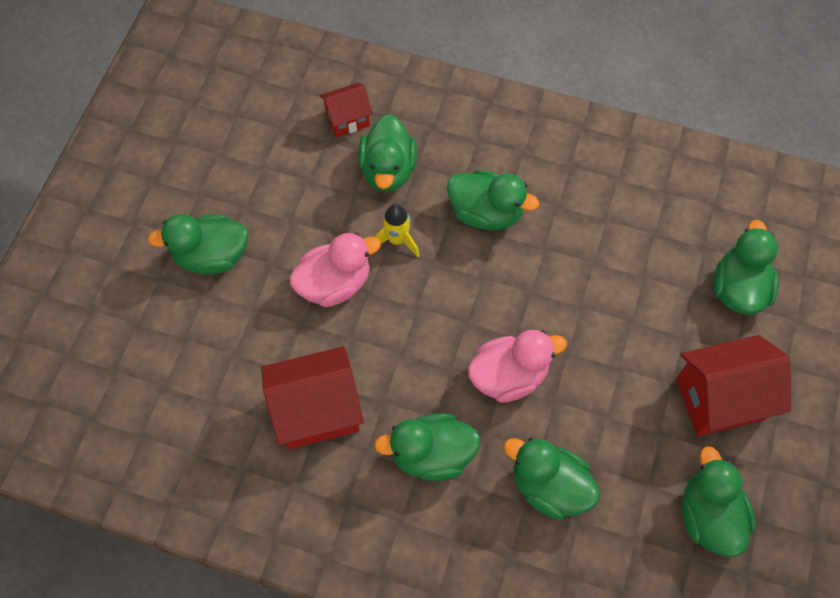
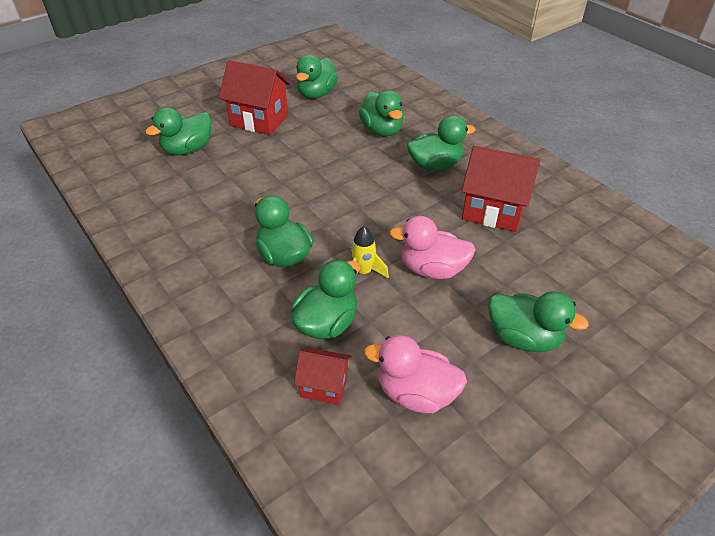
camera: 145 degrees left, 20 degrees down
green duck [374,413,481,481] -> green duck turned 45 degrees counterclockwise [407,115,476,171]
pink duck [468,330,567,403] -> pink duck moved to [364,335,467,413]

